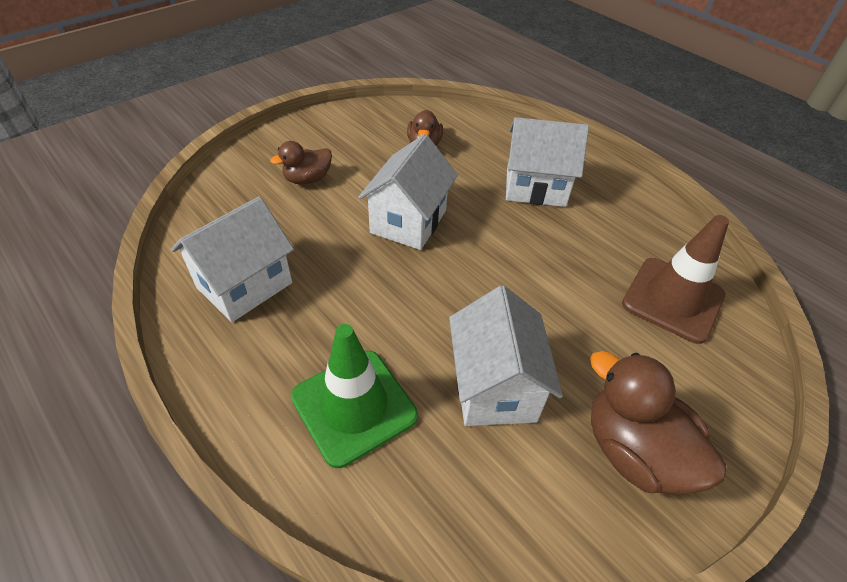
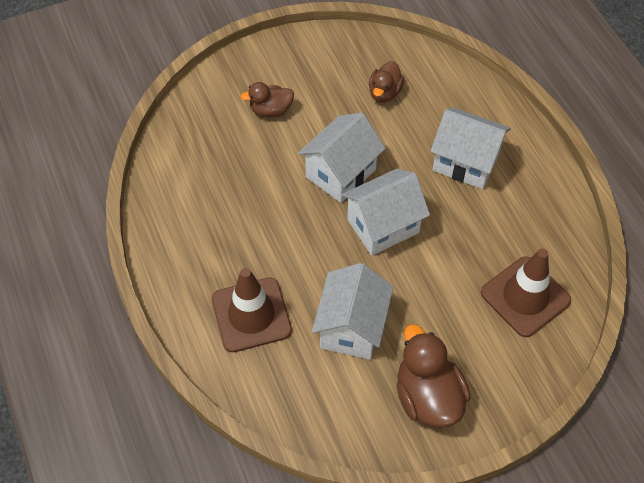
camera: 20 degrees right, 10 degrees up
white house [171,196,294,322] -> white house moved to [342,169,430,256]
green traffic cone [291,324,418,468] -> brown traffic cone [212,268,292,353]

